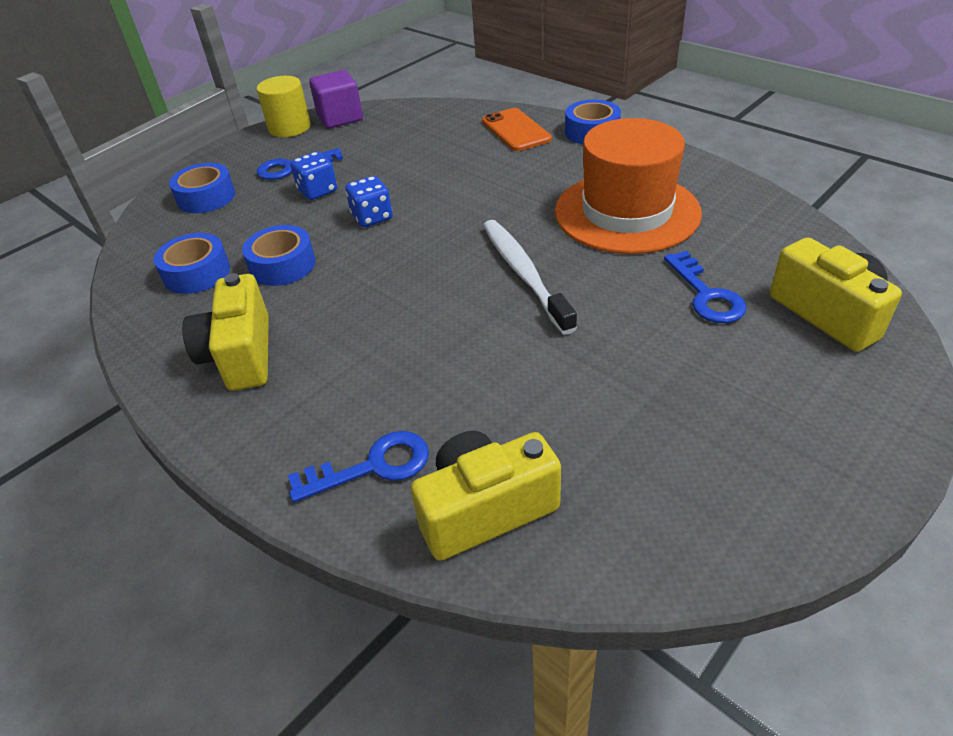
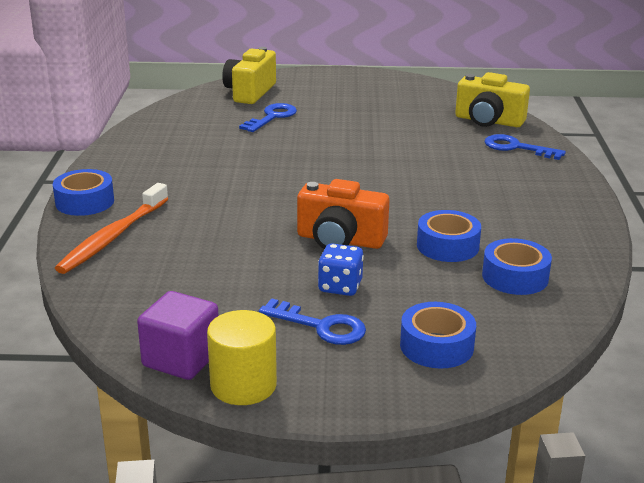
camera: 135 degrees left, 15 degrees down
yellow camera [182,273,269,391] -> none
blue dice [345,176,393,227] -> orange camera [297,179,389,249]
orange phone [482,108,552,151] -> orange toothbrush [55,183,168,274]
white toothbrush [483,220,577,335] -> none
orange hat [555,118,702,254] -> none

